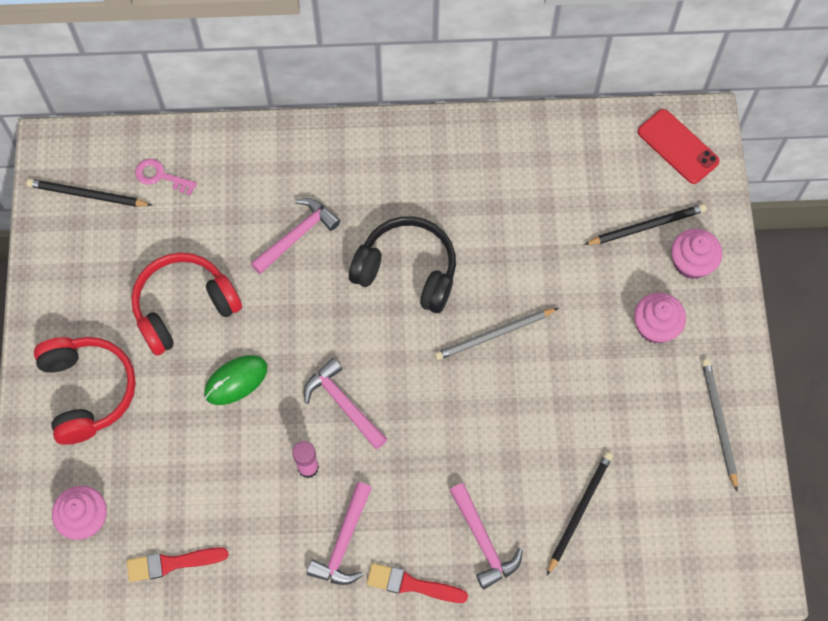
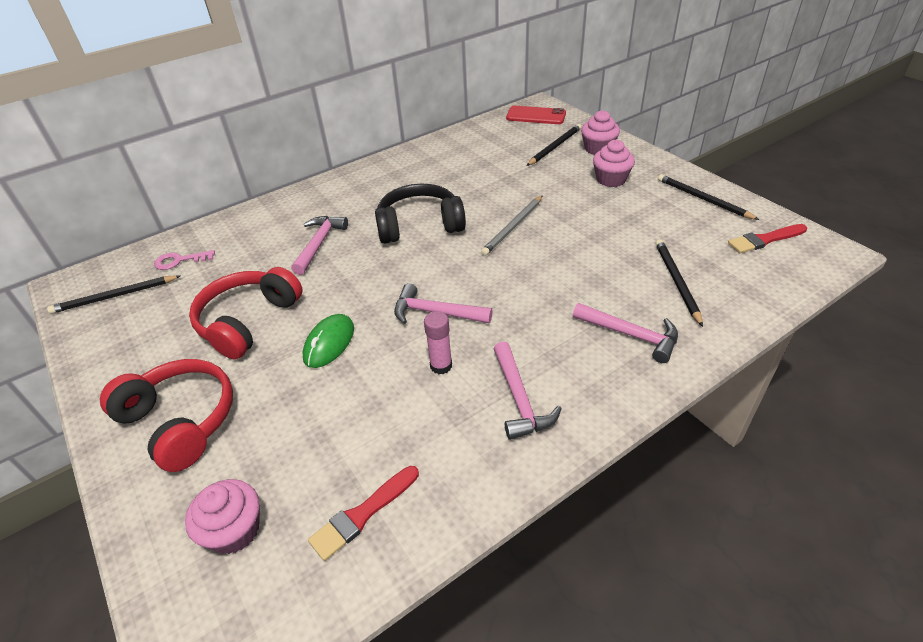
camera: 30 degrees left, 25 degrees down
red brush [367,563,468,603] -> red brush moved to [728,224,807,253]
grey pencil [702,359,738,491] -> black pencil [658,174,759,220]

